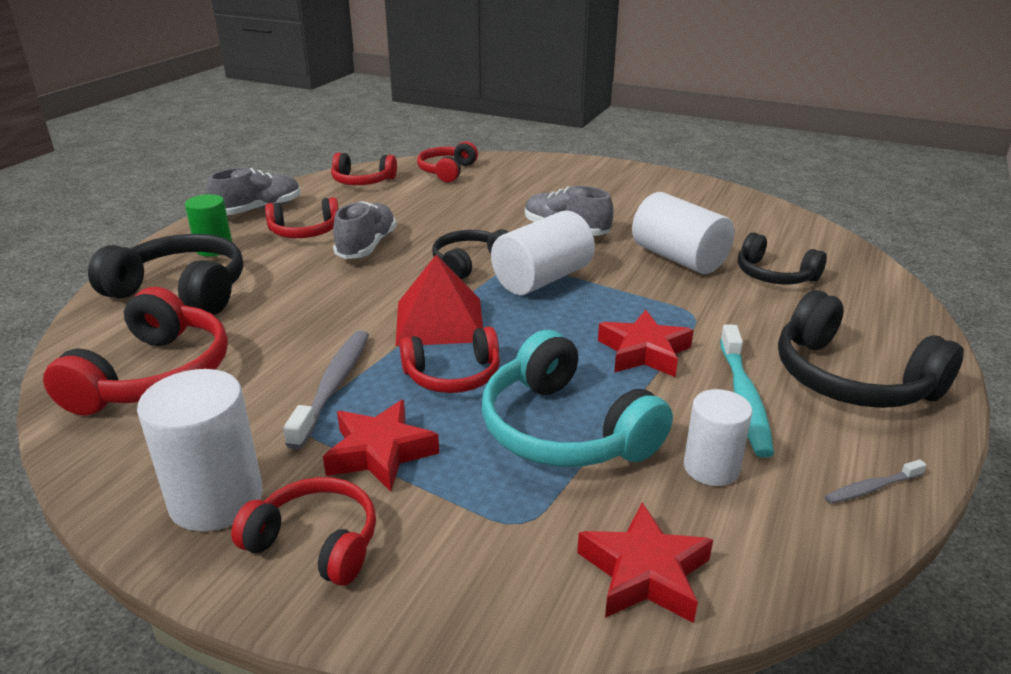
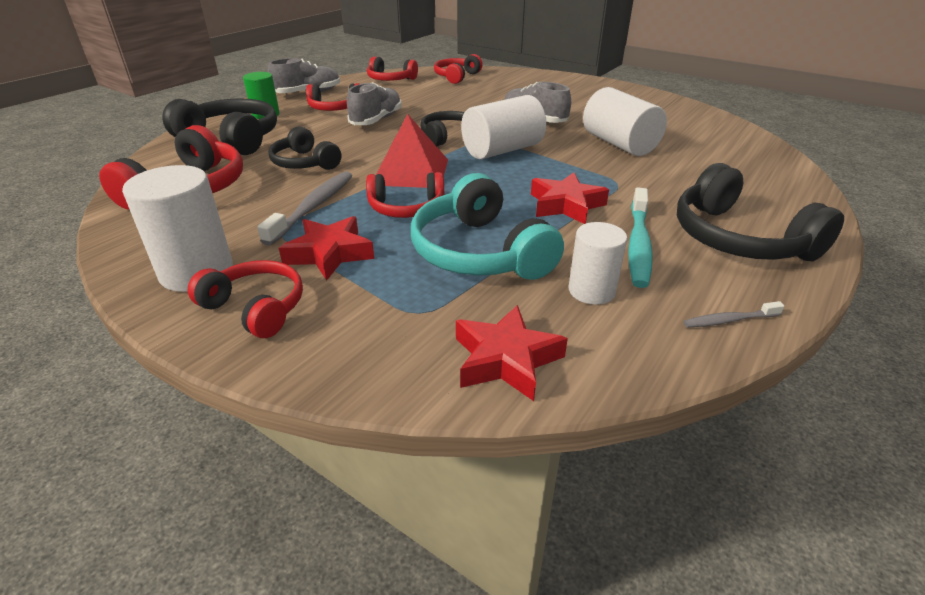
camera: 10 degrees right, 5 degrees up
black headphones [738,232,827,284] -> black headphones moved to [268,126,341,170]

